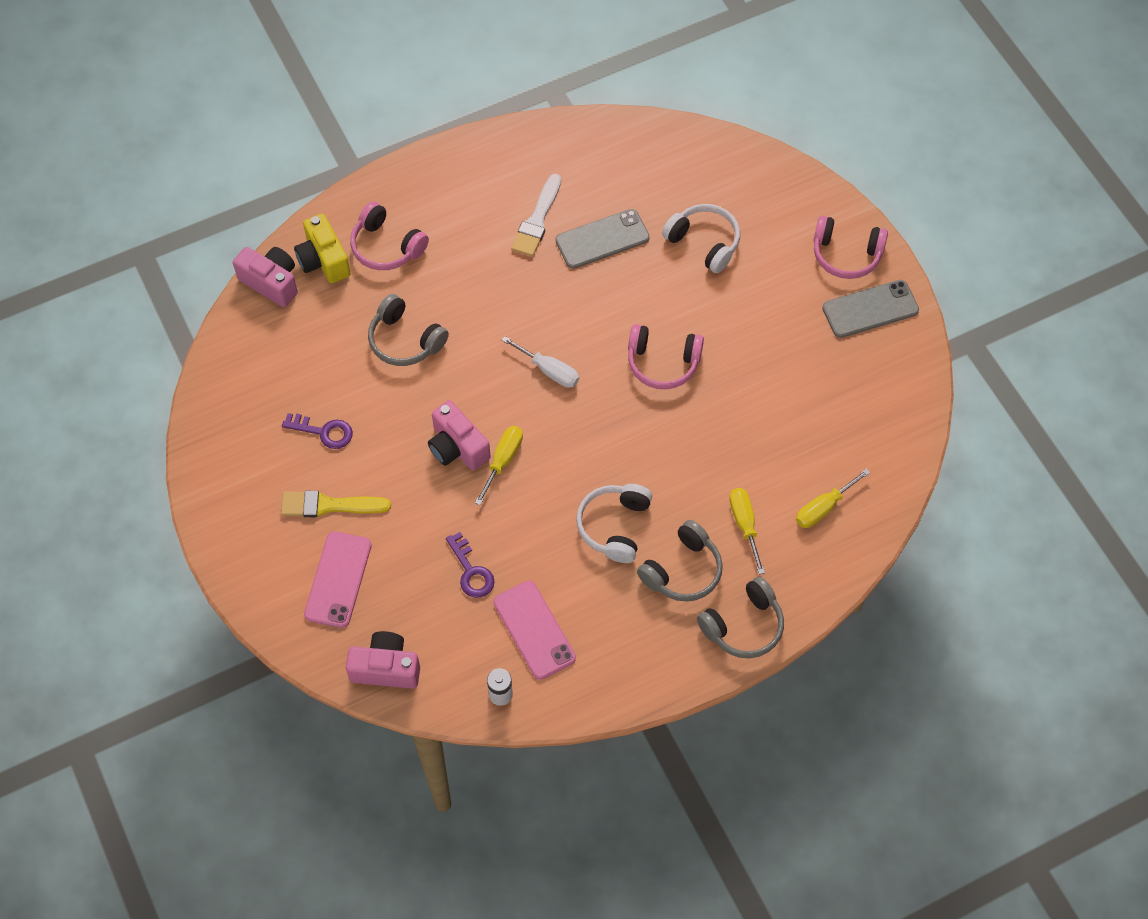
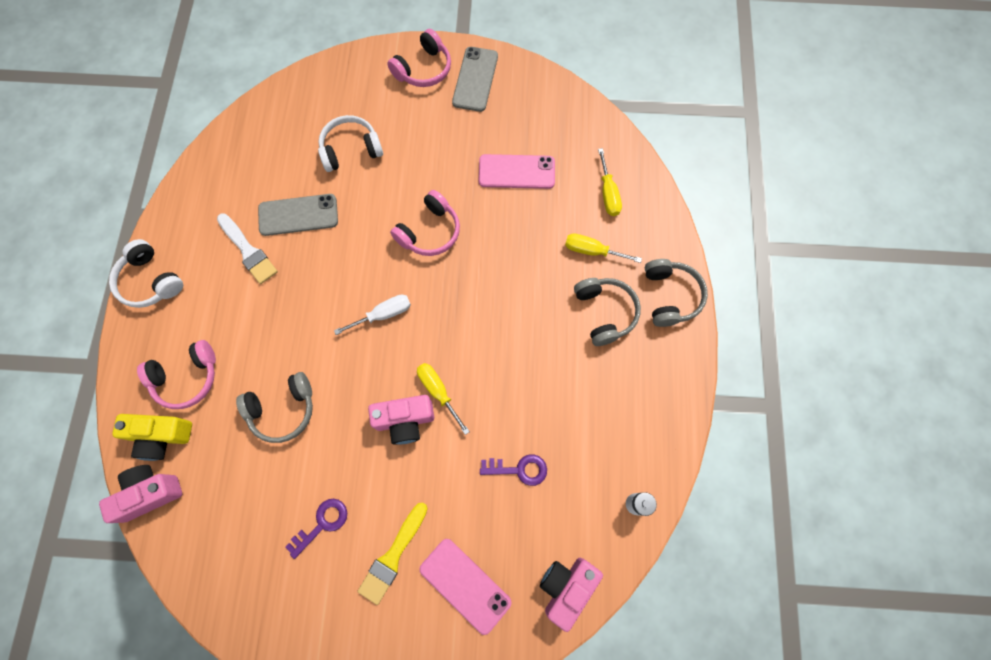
camera: 60 degrees left, 10 degrees up
pink phone [494,581,576,680] -> pink phone moved to [479,154,555,189]
grey phone [555,209,650,269] -> grey phone turned 75 degrees clockwise [258,194,338,236]
white headphones [576,484,652,563] -> white headphones moved to [109,239,183,308]

